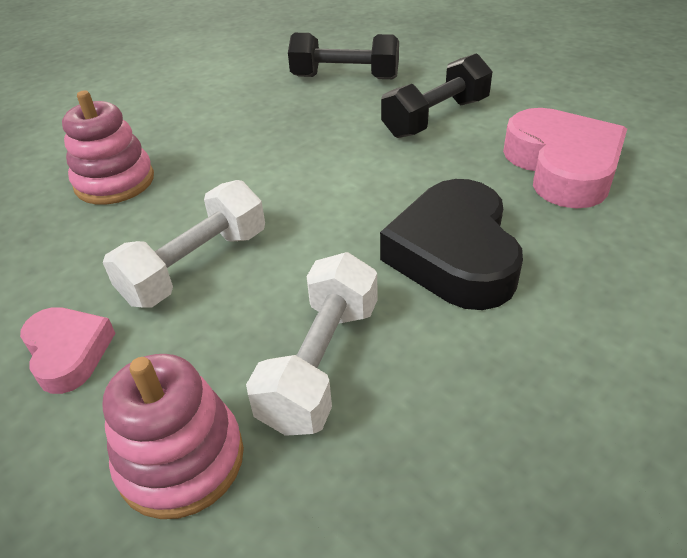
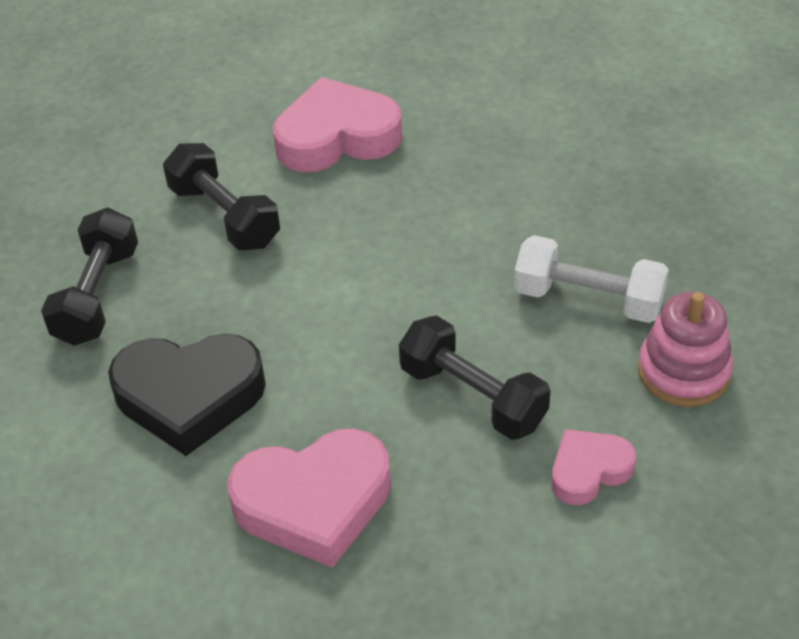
camera: 90 degrees left, 5 degrees up
pink stacking toy [62,90,154,205] -> pink heart [228,429,391,568]
white dumbbell [103,180,265,308] -> black dumbbell [399,316,550,440]
black heart [380,179,523,310] -> black heart moved to [108,334,266,456]

